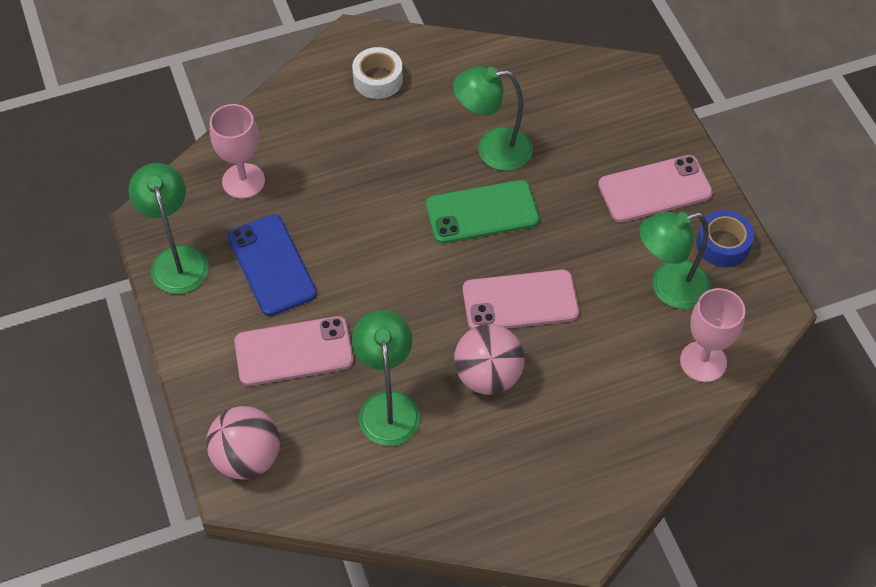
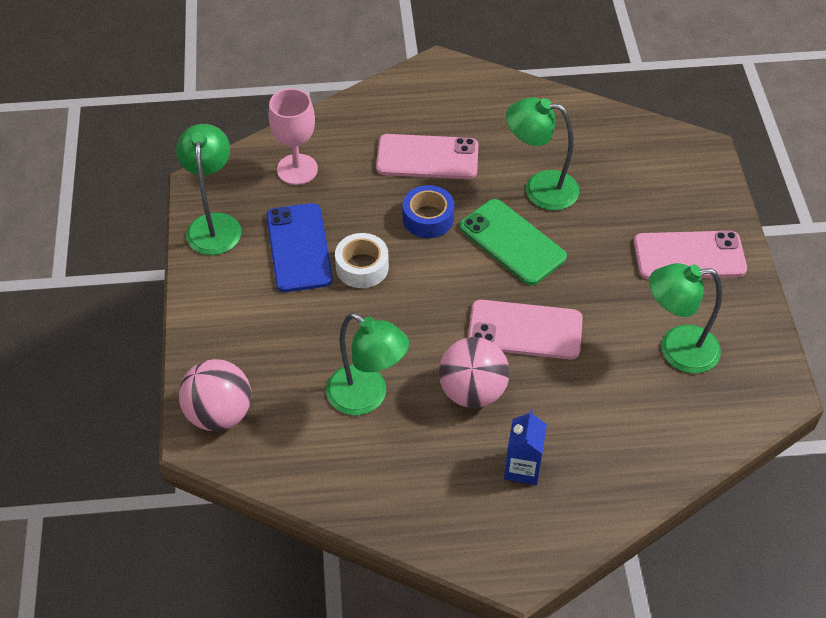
camera: 15 degrees right, 5 degrees down
pink phone [234,316,354,386] -> pink phone moved to [376,134,479,179]
white tape [352,47,403,99] -> white tape moved to [335,233,389,288]
green lamp [352,310,420,446] -> green lamp turned 120 degrees clockwise [326,313,409,415]
green phone [426,180,539,244] -> green phone turned 45 degrees clockwise [460,199,567,285]
pink goblet [680,288,745,382] -> none
blue tape [696,210,754,267] -> blue tape moved to [403,185,454,238]
none -> blue carton [504,410,547,485]

